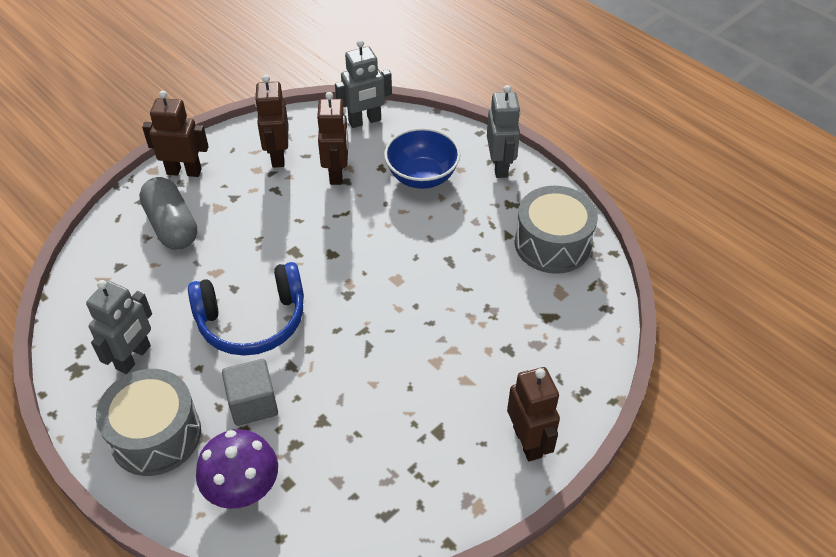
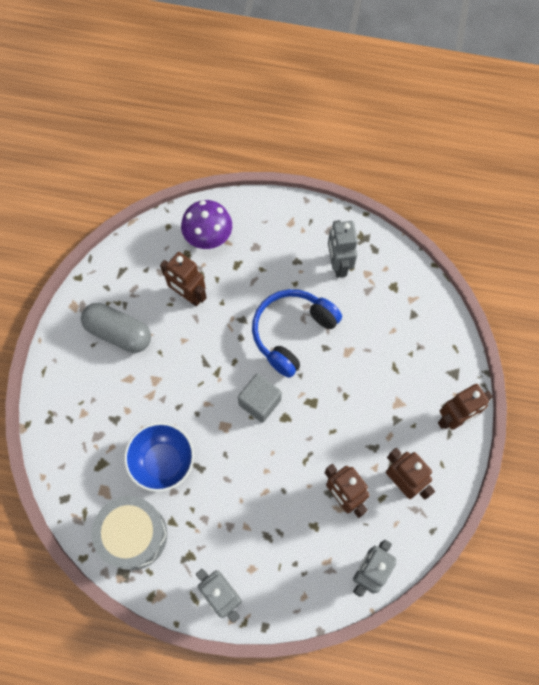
camera: 145 degrees right, 20 degrees up
grey drum [96,369,201,476] -> none
grey capsule [139,177,197,250] -> grey capsule moved to [81,303,151,353]
grey cube [222,359,278,426] -> grey cube moved to [238,374,282,423]
blue bowl [384,128,461,189] -> blue bowl moved to [124,422,194,492]
brown robot [507,367,560,461] -> brown robot moved to [160,252,207,306]

